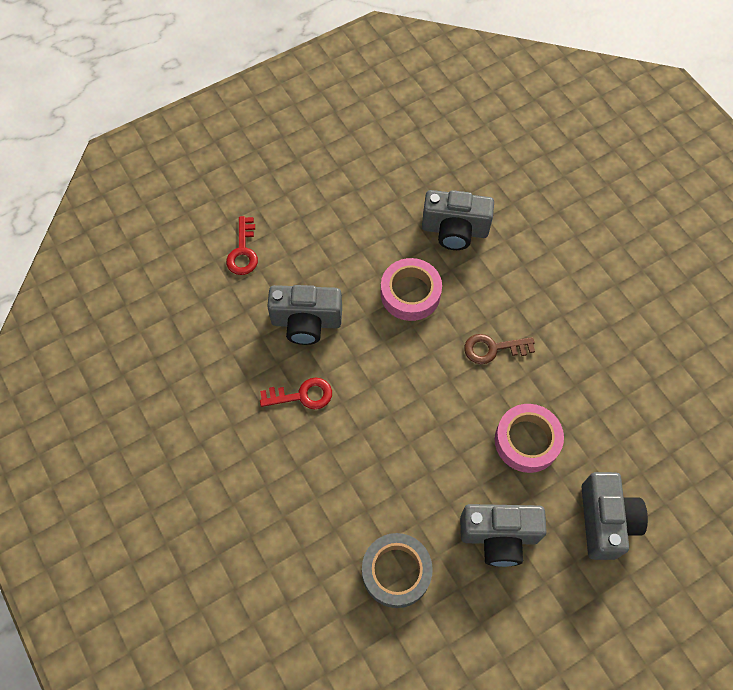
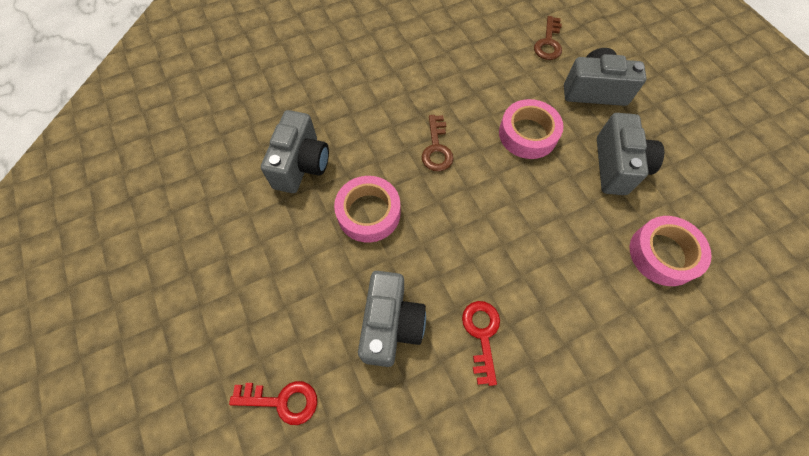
camera: 85 degrees left, 0 degrees up
grey tape [362,533,433,608] -> pink tape [630,216,711,286]
none -> brown key [534,16,562,60]

